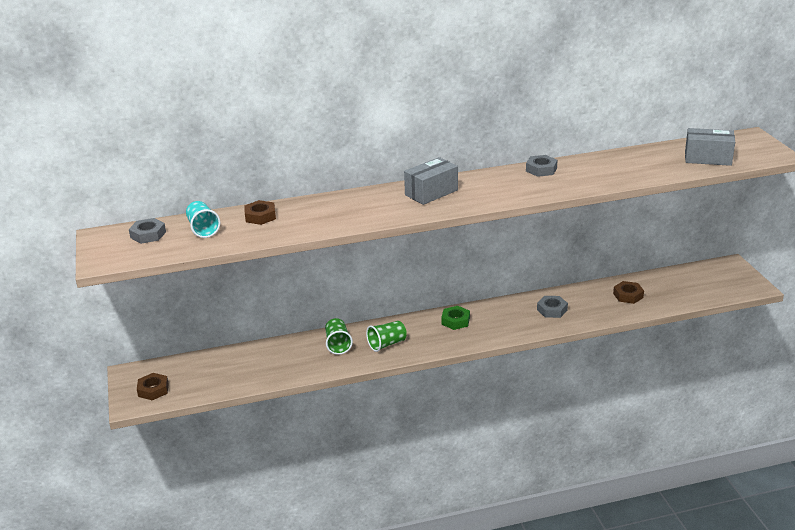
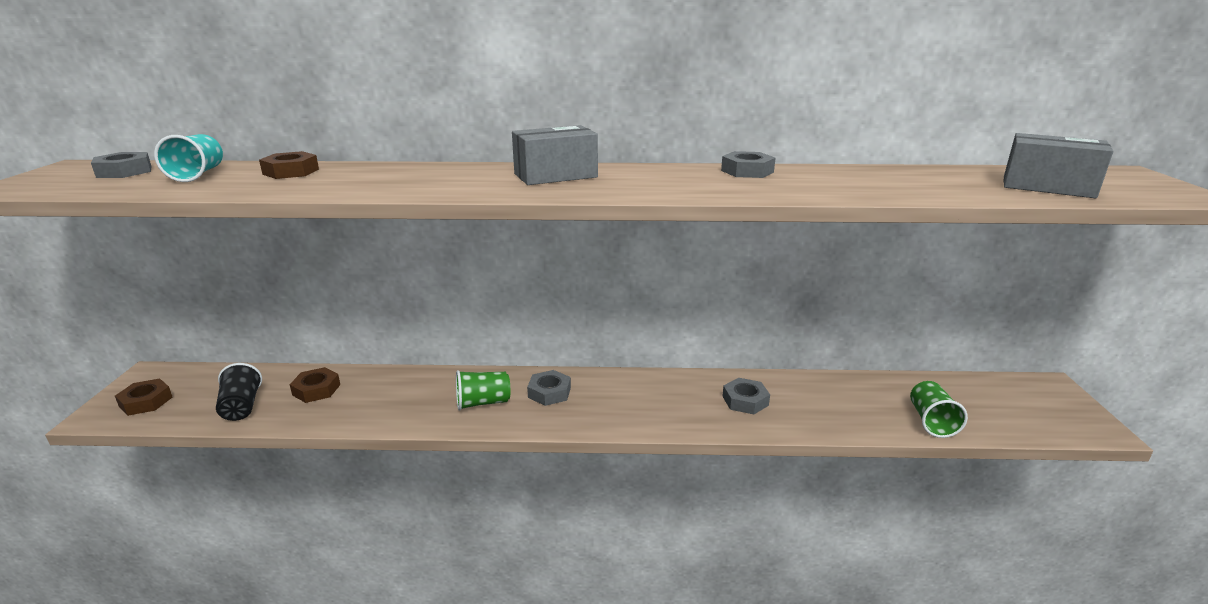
camera: 15 degrees right, 5 degrees down
green cup [325,318,353,355] -> green cup moved to [910,381,968,438]
green nut [441,306,470,330] -> none
brown nut [613,281,644,304] -> brown nut moved to [290,367,340,403]
none -> black cup [216,363,262,421]
none -> grey nut [527,370,571,406]

